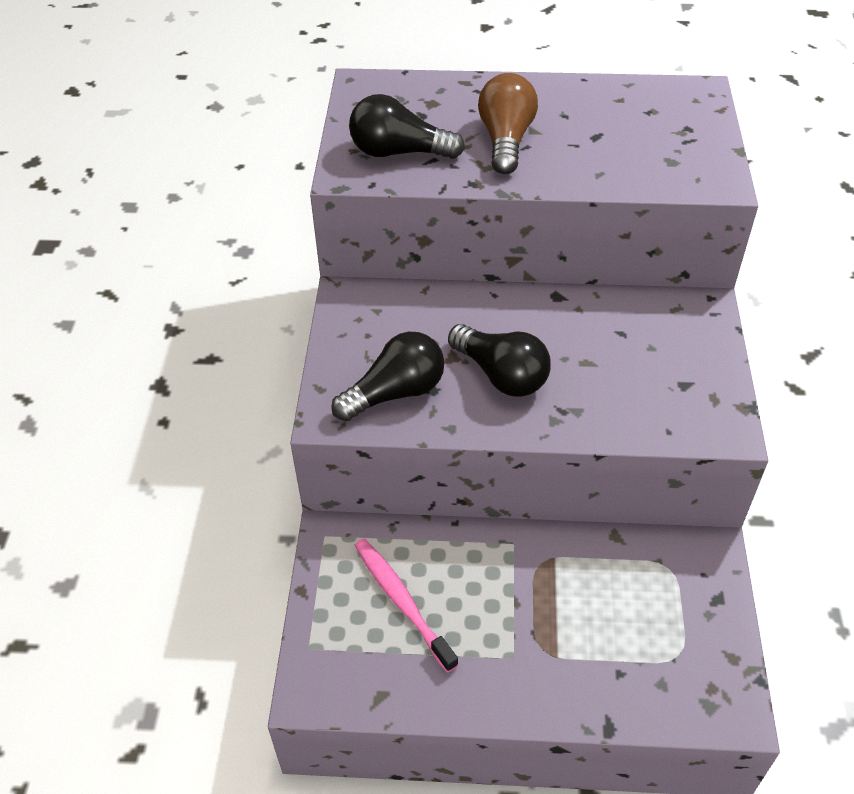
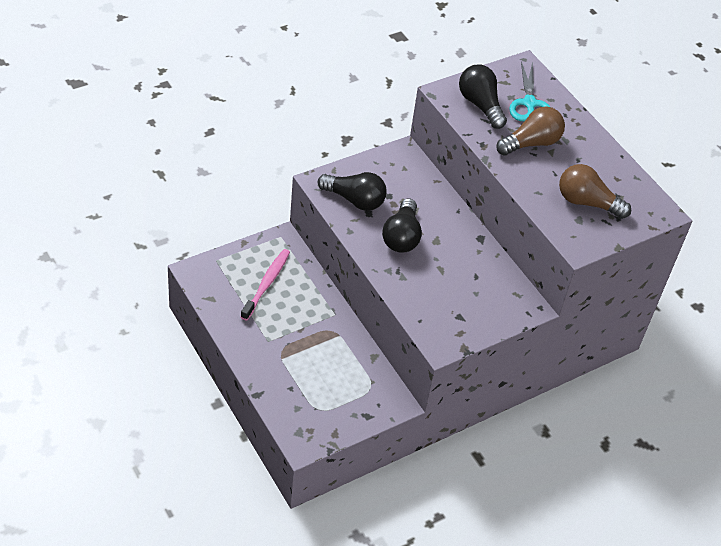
camera: 50 degrees right, 0 degrees up
none -> turquoise scissors [509,61,550,121]
none -> brown light bulb [559,164,631,219]

